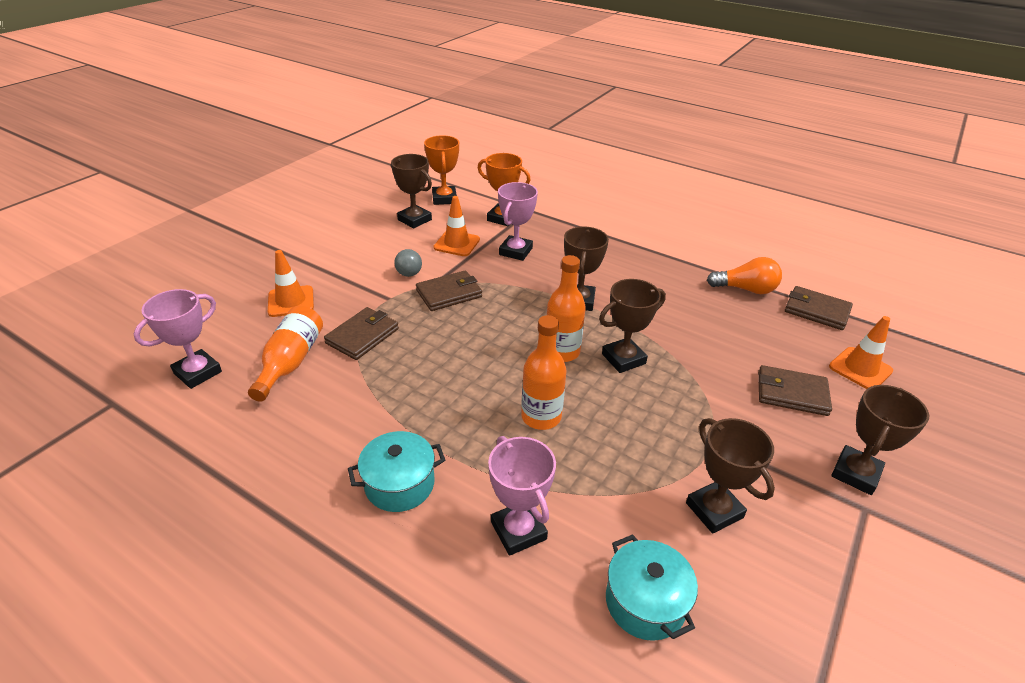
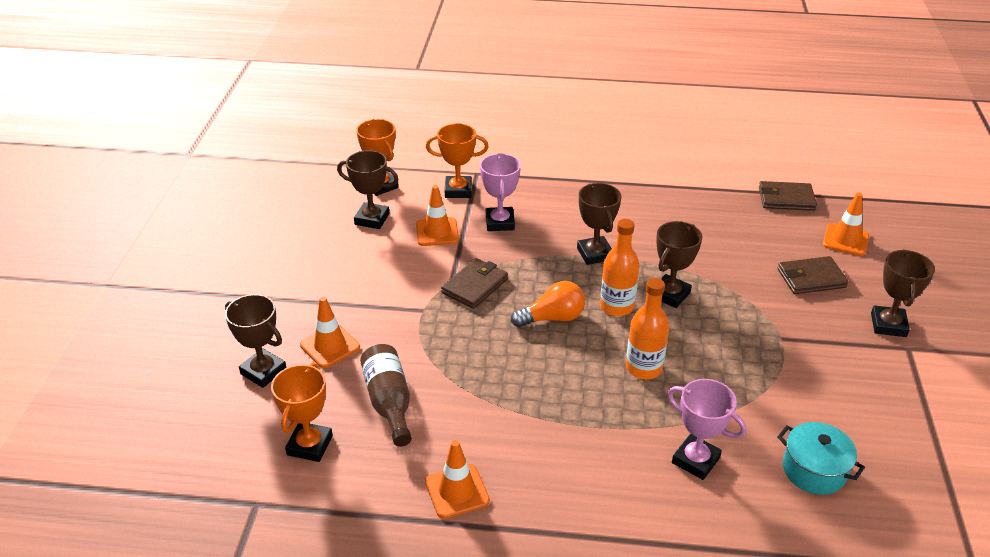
camera: 25 degrees left, 0 degrees up
pink trophy [134,289,222,389] -> orange trophy [271,363,333,462]
orange bottle [248,306,323,402] -> brown bottle [360,344,412,447]
brown wallet [324,307,399,360] -> none
turquoise pot [348,431,445,512] -> none
grey ball [394,249,422,277] -> none
brown trophy [686,418,775,534] -> brown trophy moved to [225,294,286,388]
orange light bulb [707,257,782,294] -> orange light bulb moved to [511,281,585,328]
none -> orange traffic cone [425,440,490,519]

